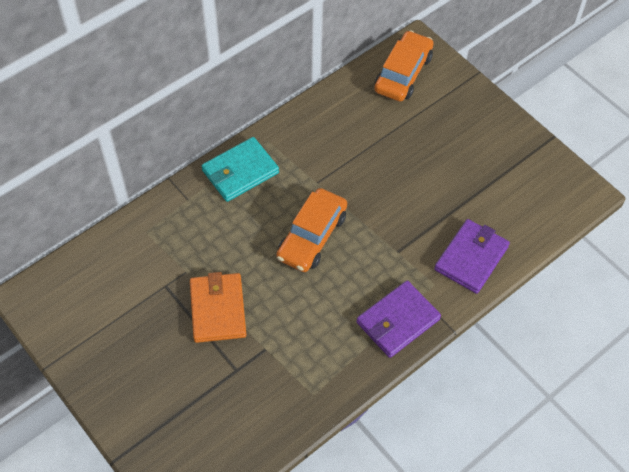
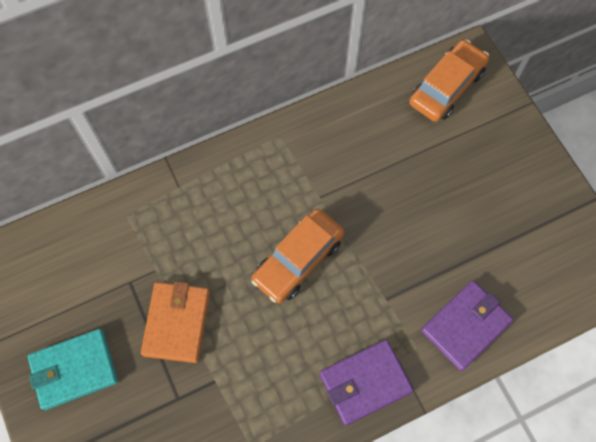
camera: 15 degrees right, 10 degrees up
turquoise wallet [202,137,279,202] -> turquoise wallet moved to [28,329,118,410]

